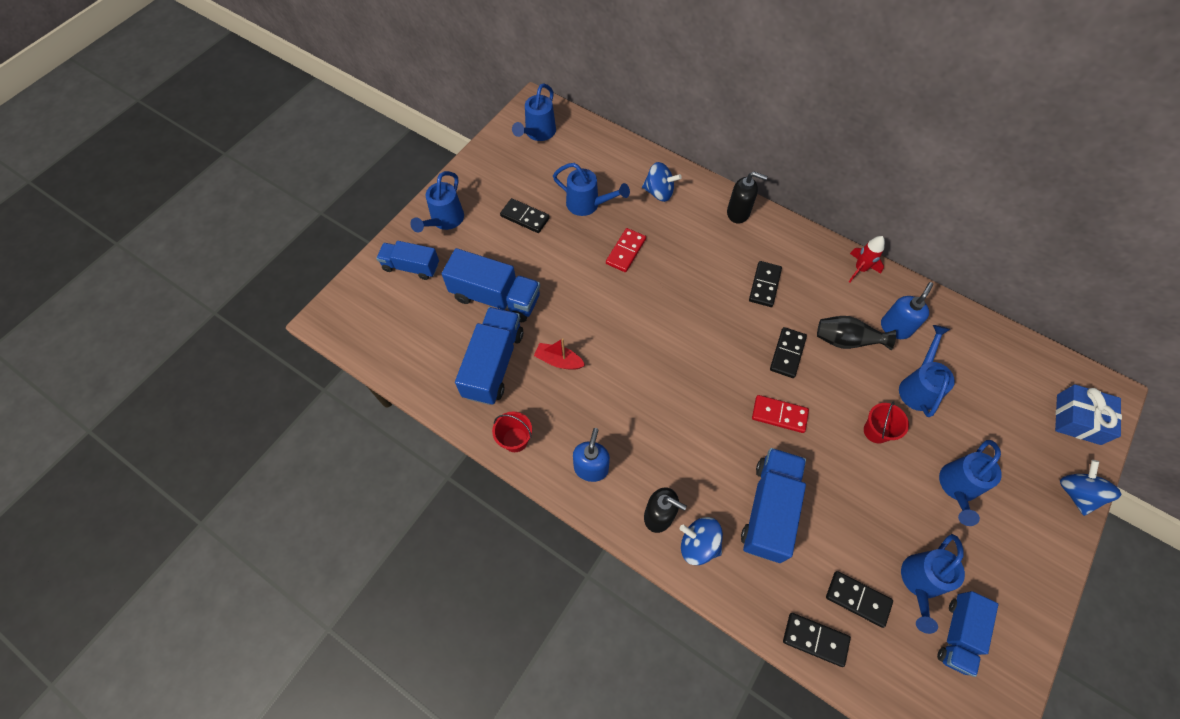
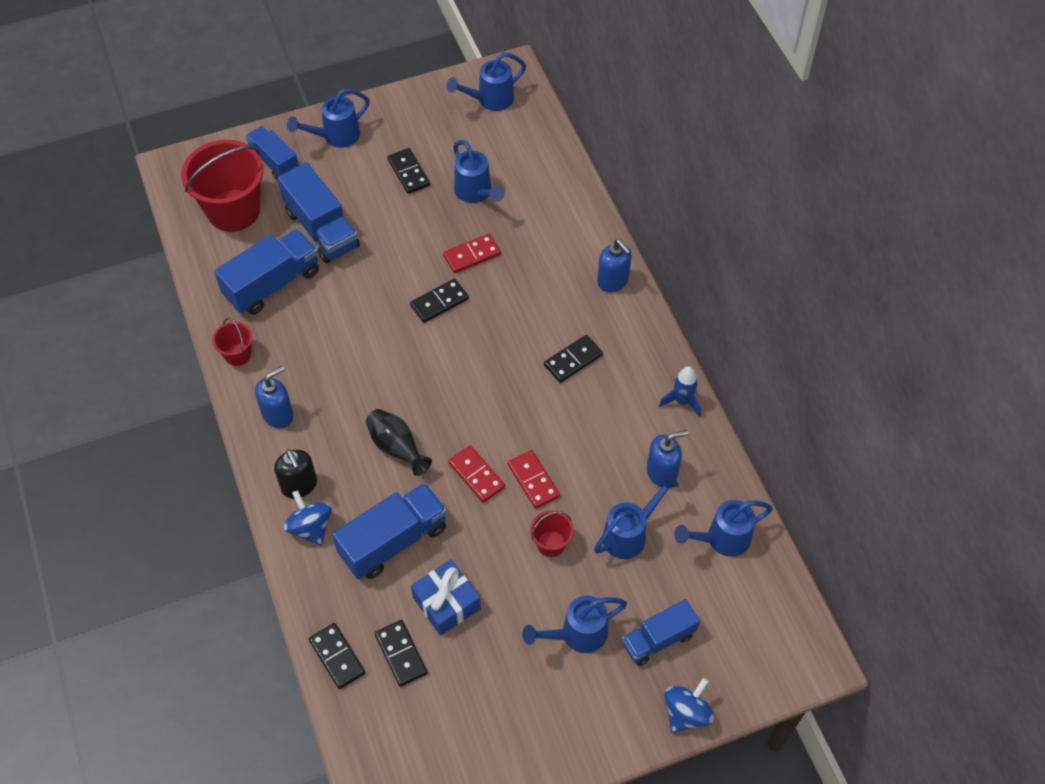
camera: 35 degrees right, 5 degrees down
red boat [534,338,585,370] -> none
blue spinning top [642,162,682,202] -> none
black soap dispenser [727,172,768,224] -> blue soap dispenser [597,239,631,292]
black domino [770,327,807,378] -> black domino moved to [410,279,469,323]
black vase [817,316,896,350] -> black vase moved to [366,409,432,476]
red rocket [849,236,885,282] -> blue rocket [659,366,701,418]
blue watering can [901,534,965,634] -> blue watering can moved to [674,500,773,557]
blue truck [937,591,998,677] -> blue truck moved to [622,599,700,666]
blue gift [1055,384,1122,445] -> blue gift moved to [411,559,481,636]
none -> red bucket [181,140,264,232]
none -> red domino [508,450,560,509]

